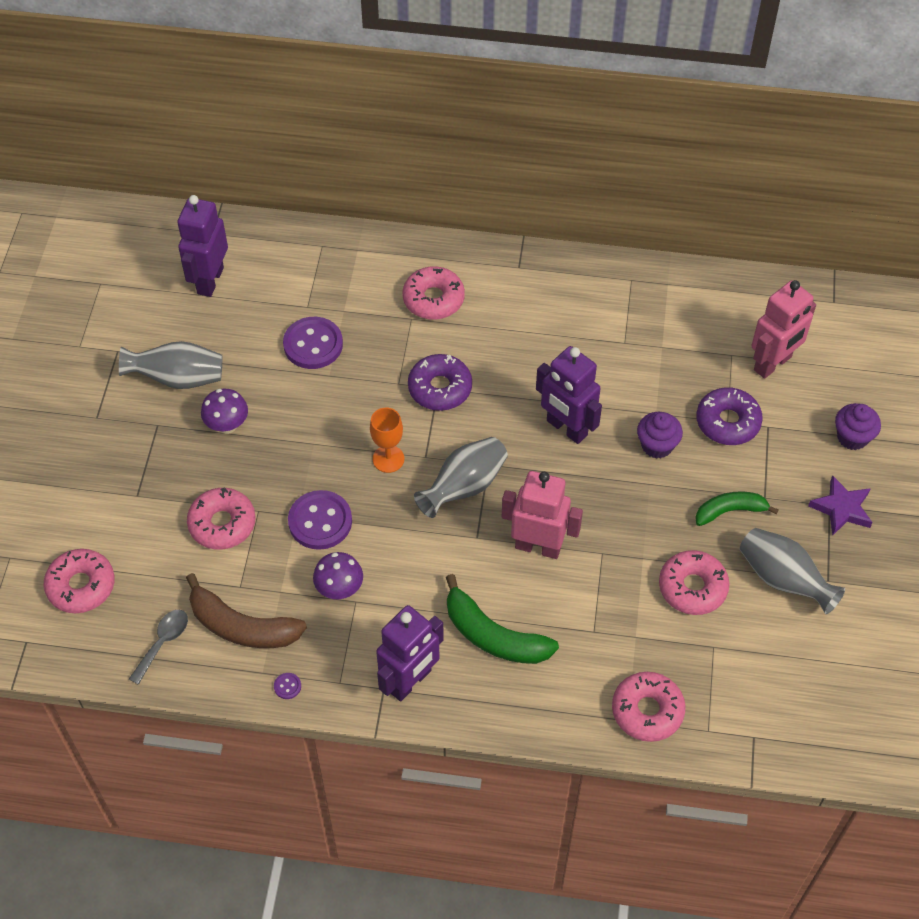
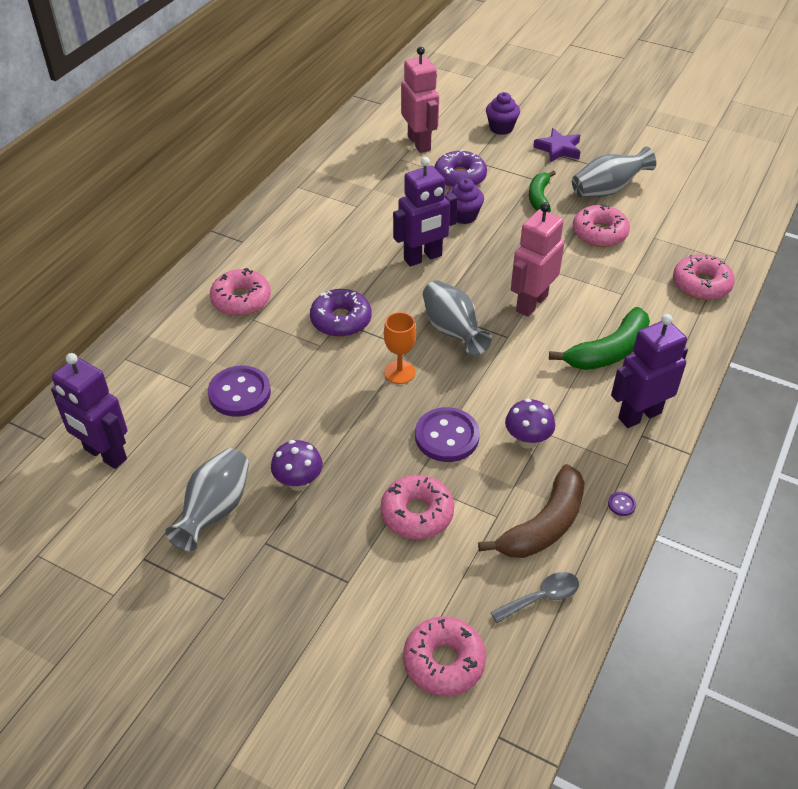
camera: 70 degrees left, 10 degrees down
grey spoon [129,610,188,685] -> grey spoon turned 105 degrees clockwise [490,572,579,623]
purple robot [376,605,444,701] -> purple robot turned 90 degrees counterclockwise [611,314,688,428]

